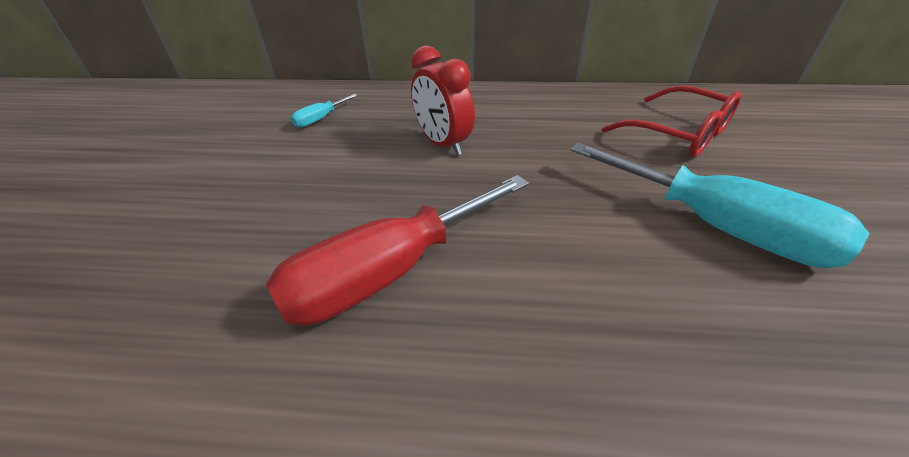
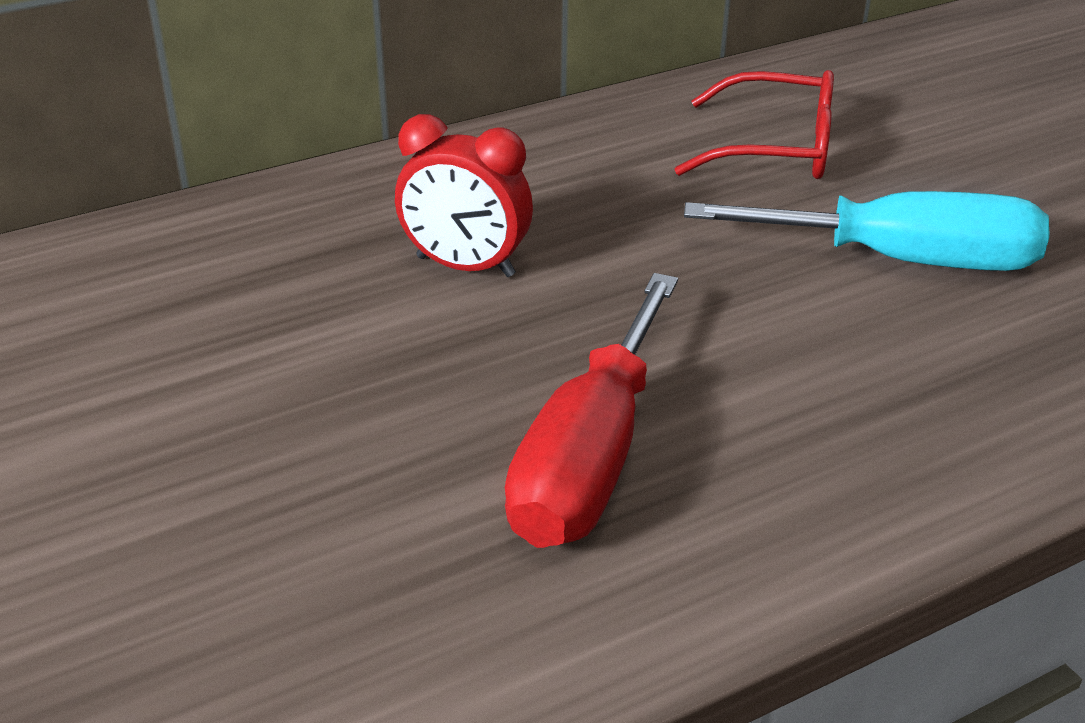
camera: 35 degrees left, 5 degrees down
turquoise screwdriver [291,94,358,128] -> none

